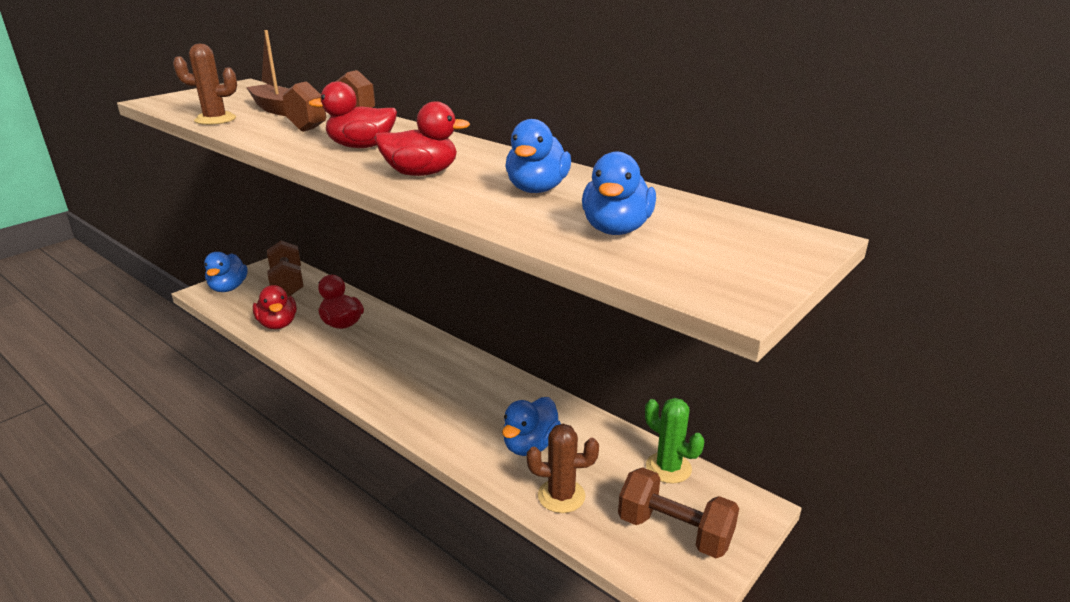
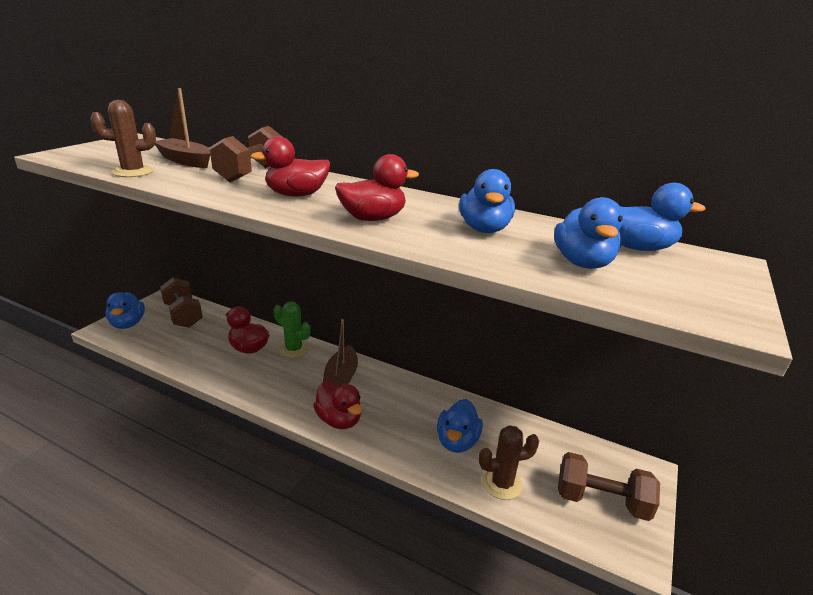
camera: 15 degrees left, 0 degrees up
red duck [253,285,297,329] -> red duck moved to [313,381,362,429]
green cactus [645,398,704,484] -> green cactus moved to [273,301,311,358]
none -> brown boat [323,319,358,386]
none -> blue duck [619,183,706,251]

